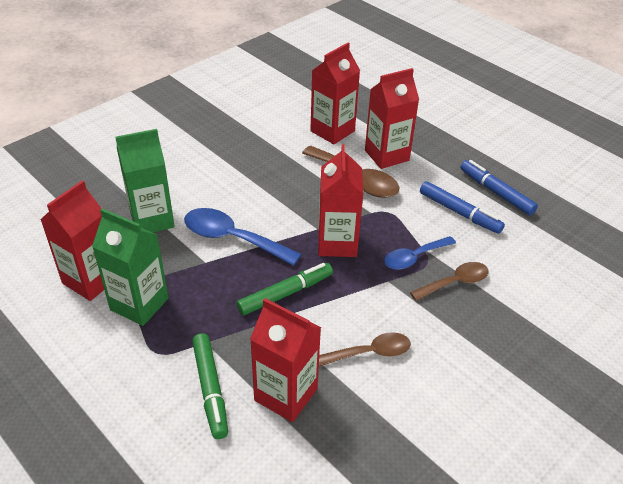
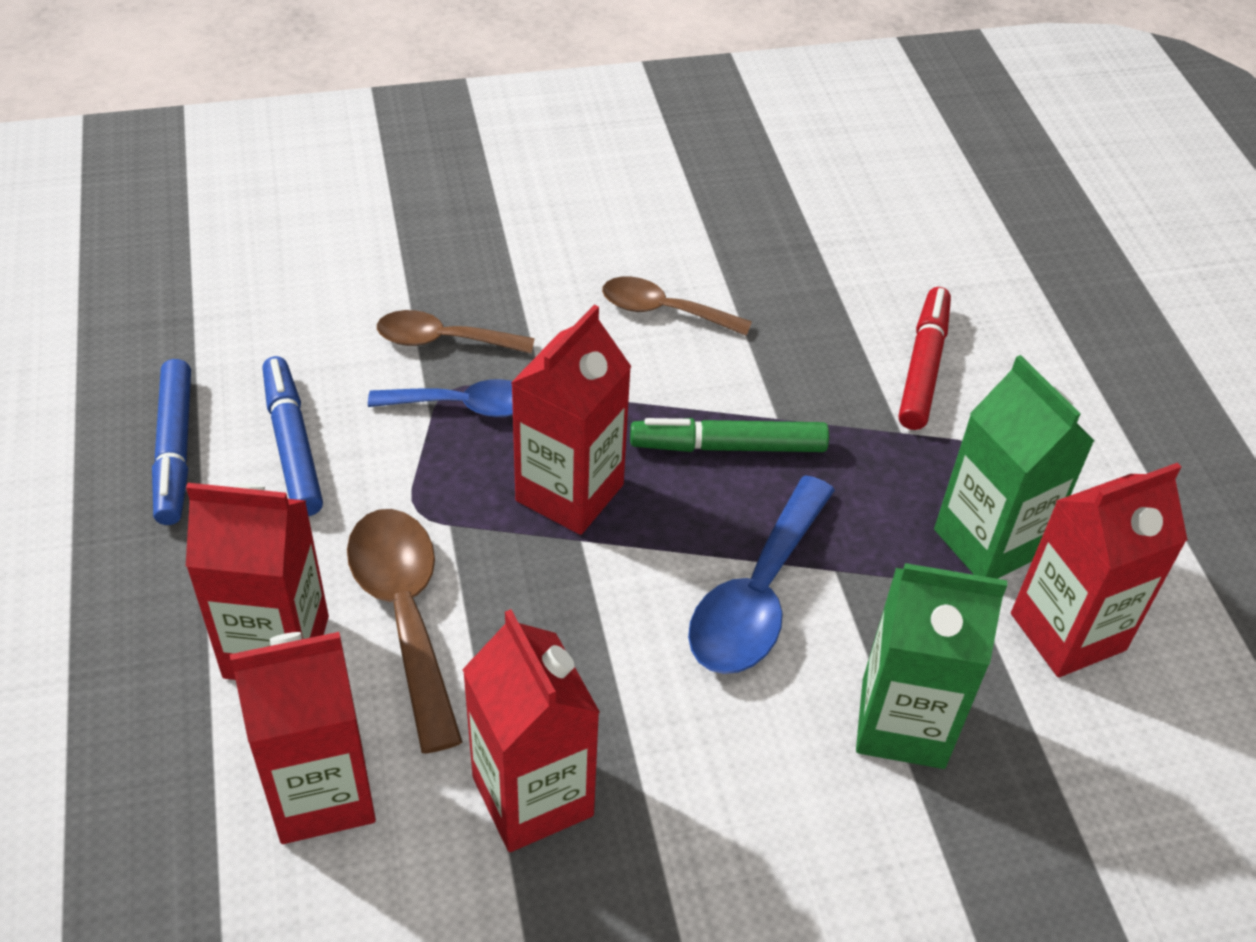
camera: 150 degrees left, 5 degrees up
blue spoon [184,208,301,266] -> blue spoon turned 60 degrees clockwise [688,475,835,674]
green marker [192,333,228,439] -> red marker [899,287,951,430]
red carton [250,298,321,422] -> red carton moved to [462,609,600,852]

